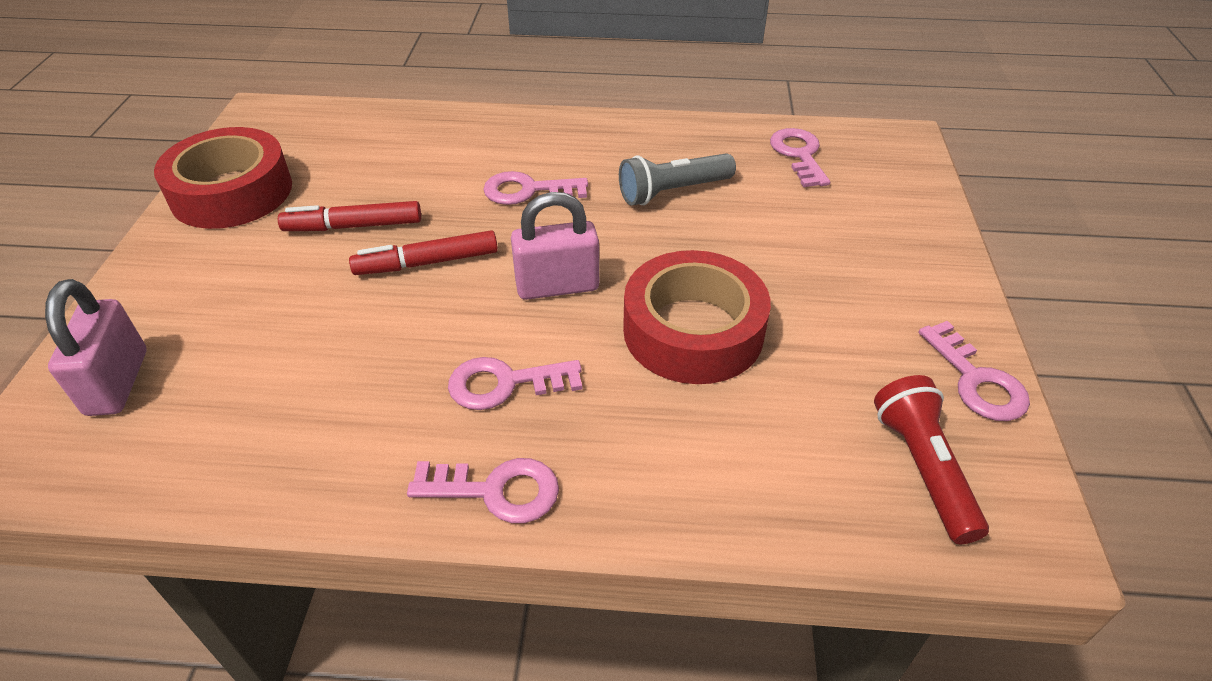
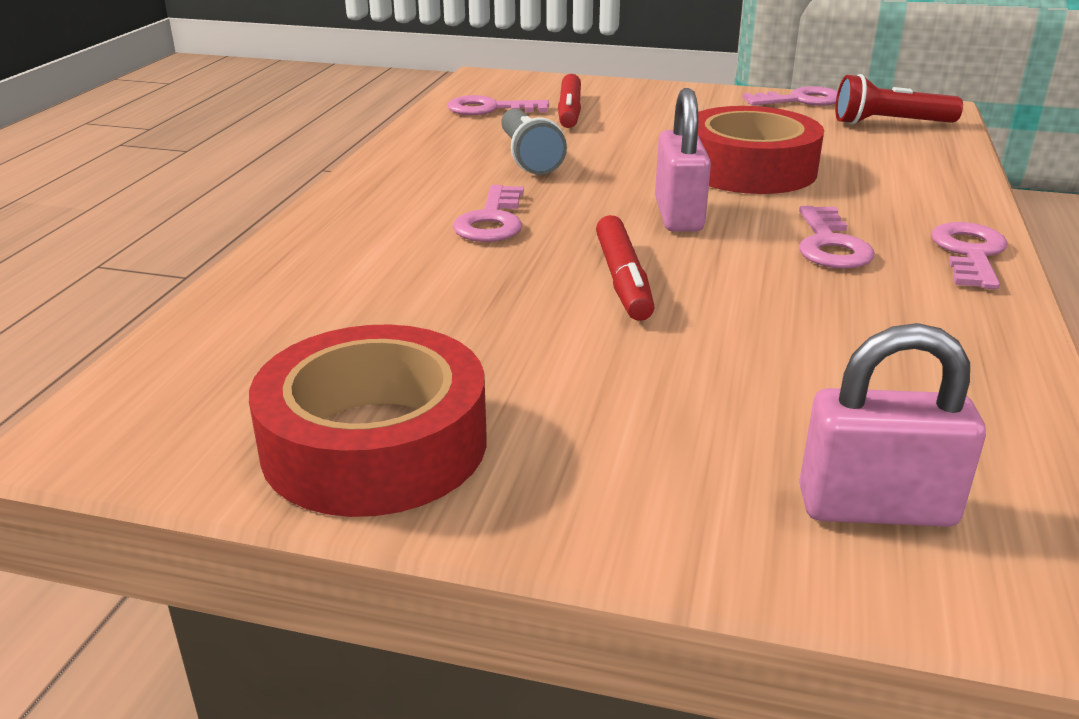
camera: 80 degrees left, 15 degrees down
red marker [278,201,421,231] -> red marker moved to [558,74,581,128]

